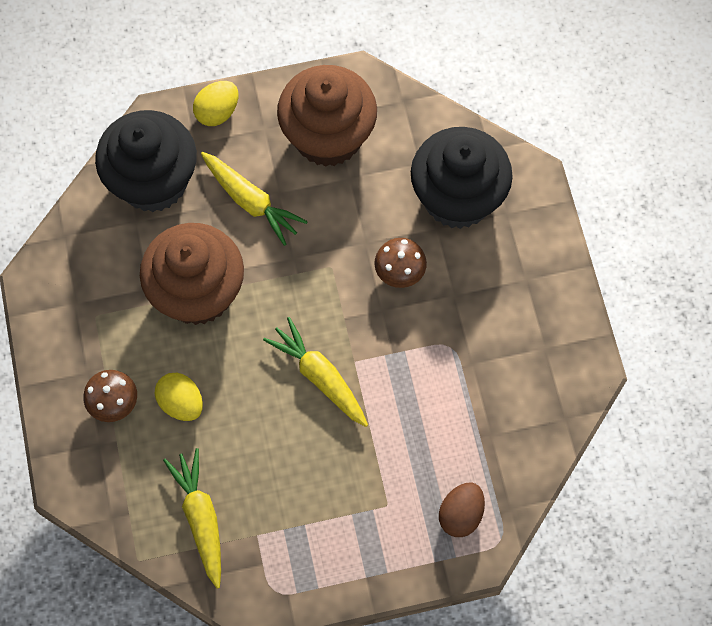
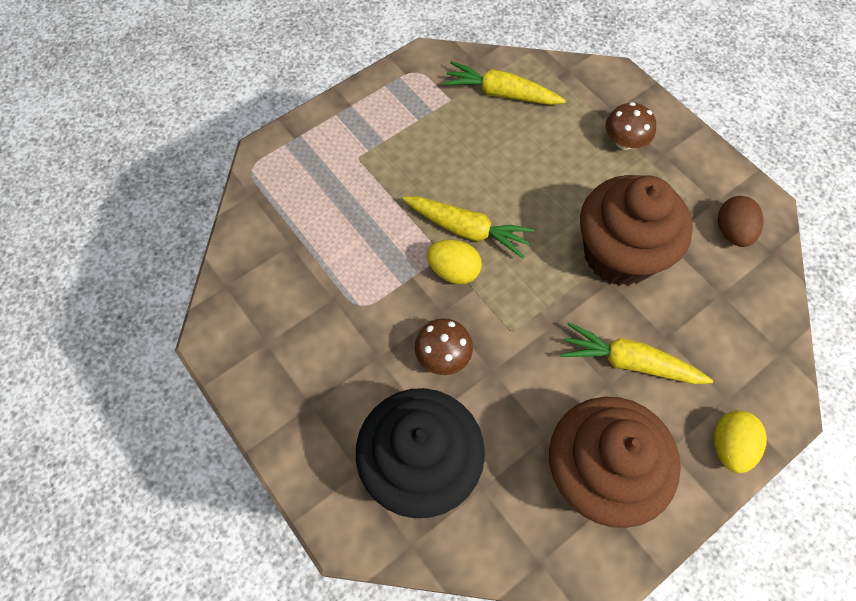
camera: 155 degrees right, 5 degrees down
black cupcake [95,110,197,212] -> none
yellow egg [155,373,203,421] -> yellow egg moved to [426,240,482,284]
yellow carrot [163,448,221,589] -> yellow carrot turned 150 degrees clockwise [443,61,566,105]
brown egg [439,482,485,537] -> brown egg moved to [718,196,764,247]

